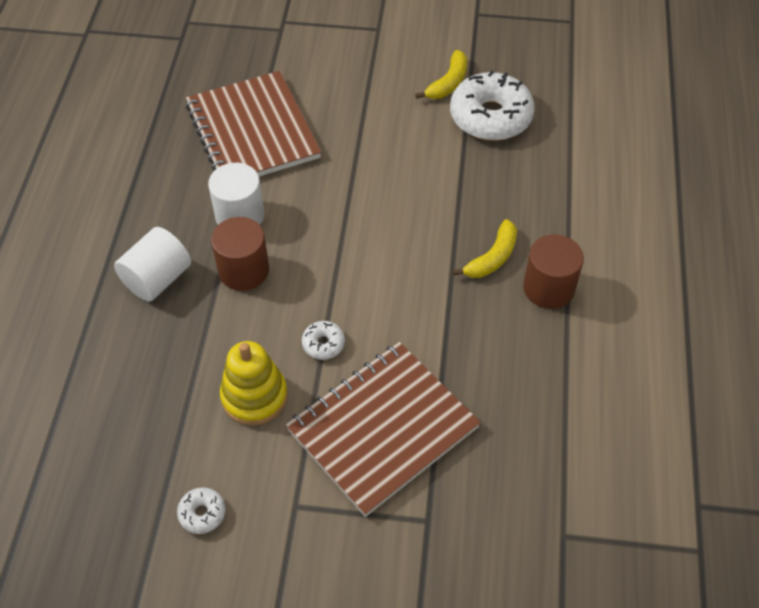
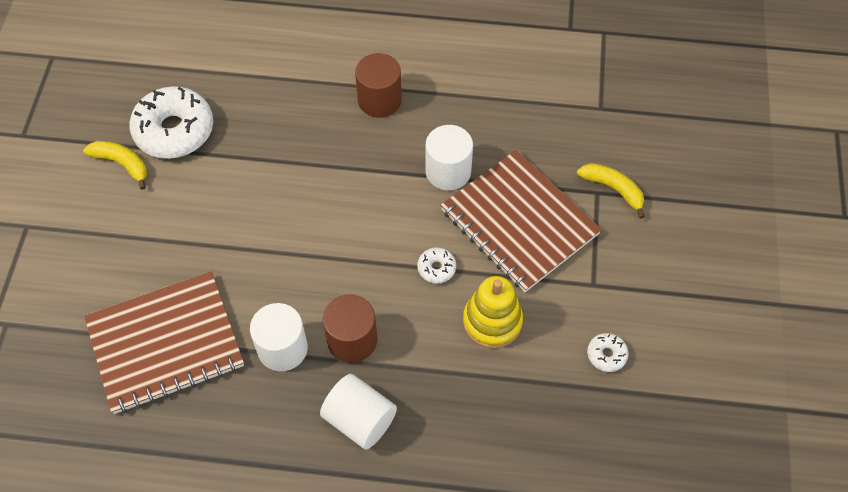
camera: 90 degrees left, 5 degrees up
yellow banana [452,219,517,278] -> yellow banana moved to [577,163,645,219]
none -> white cylinder [426,125,473,190]

